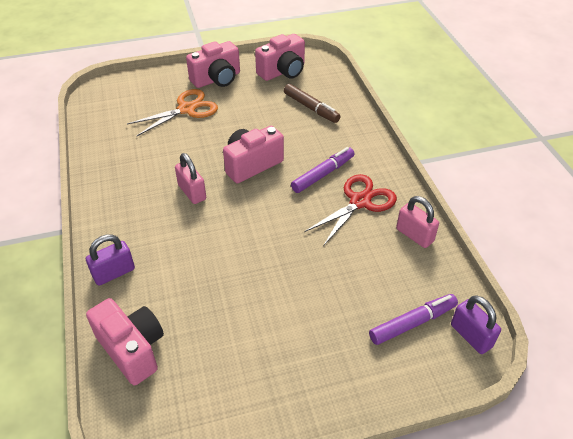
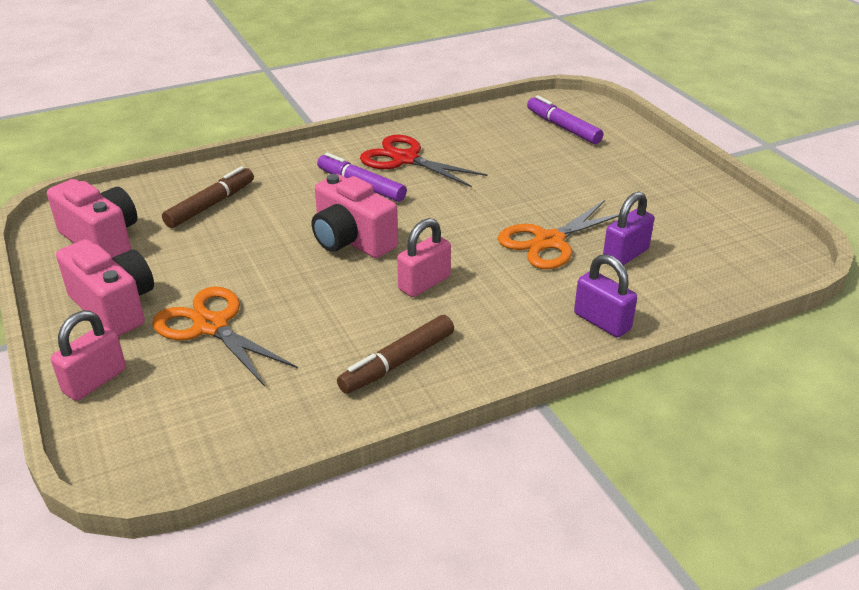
camera: 100 degrees left, 10 degrees down
pink camera [86,298,164,385] -> none
pink padlock [396,196,439,248] -> pink padlock moved to [51,310,126,401]
purple padlock [451,295,501,354] -> purple padlock moved to [603,192,654,265]
none -> brown marker [337,315,454,394]
none -> orange scissors [498,200,630,269]

